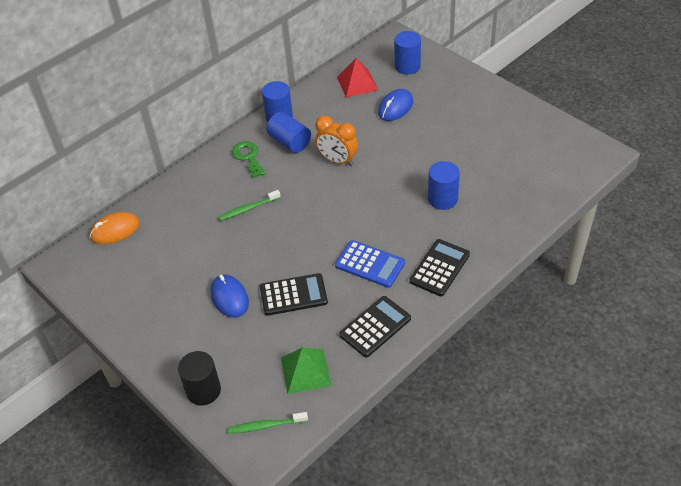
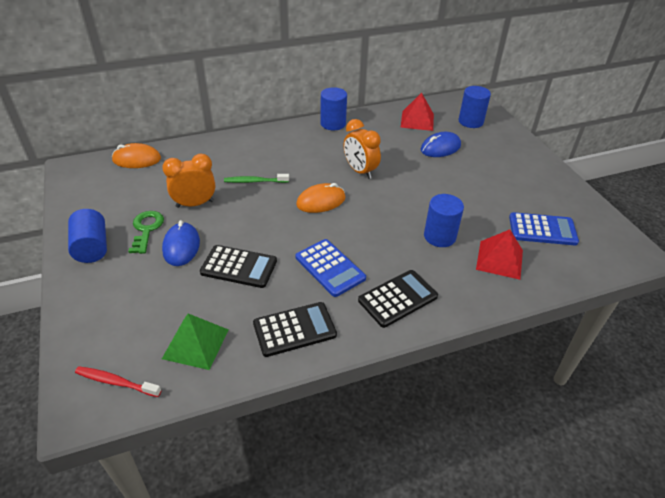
camera: 20 degrees right, 5 degrees down
black cylinder [178,351,221,405] -> none
green toothbrush [228,412,308,434] -> red toothbrush [75,366,162,397]
green key [232,141,266,178] -> green key moved to [128,211,164,254]
blue cylinder [266,112,311,153] -> blue cylinder moved to [68,209,107,263]
none -> orange clock [162,154,215,208]
none -> orange mouse [296,183,345,213]
none -> red pyramid [476,229,523,280]
none -> blue calculator [509,212,579,245]

